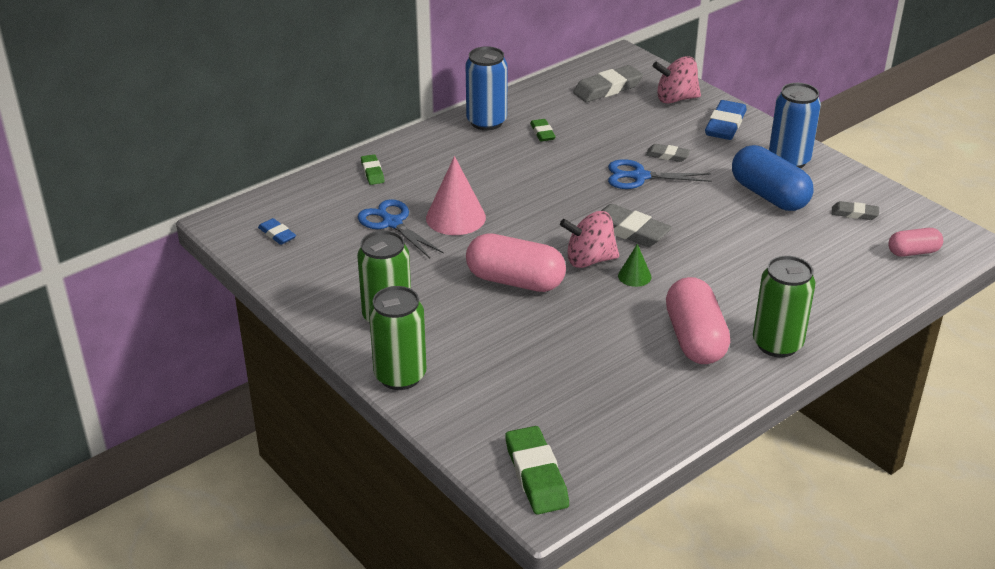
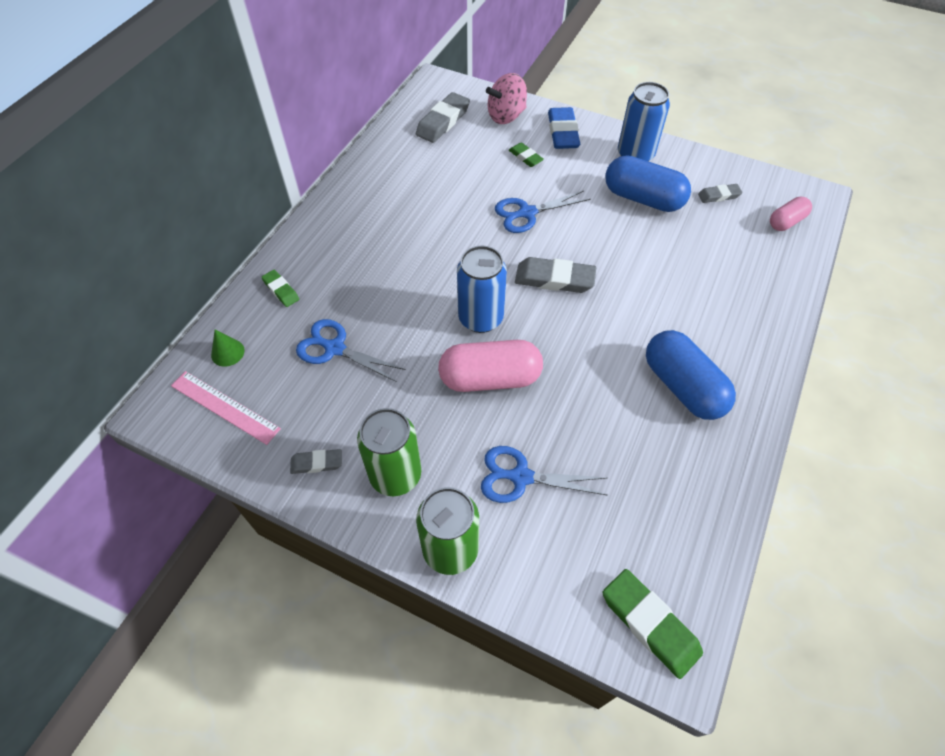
camera: 25 degrees left, 20 degrees up
blue eraser [258,218,296,245] -> pink ruler [171,371,281,445]
pink cone [426,156,486,235] -> none
blue can [466,46,508,131] -> blue can moved to [457,246,507,333]
green eraser [530,119,556,142] -> green eraser moved to [509,142,544,167]
pink spinning top [560,211,619,268] -> none
green cone [618,244,652,287] -> green cone moved to [211,330,245,367]
grey eraser [646,144,691,162] -> grey eraser moved to [290,449,342,474]
pink capsule [666,277,730,364] -> blue capsule [646,330,736,420]
green can [753,256,815,357] -> none
none -> blue scissors [481,446,607,503]

